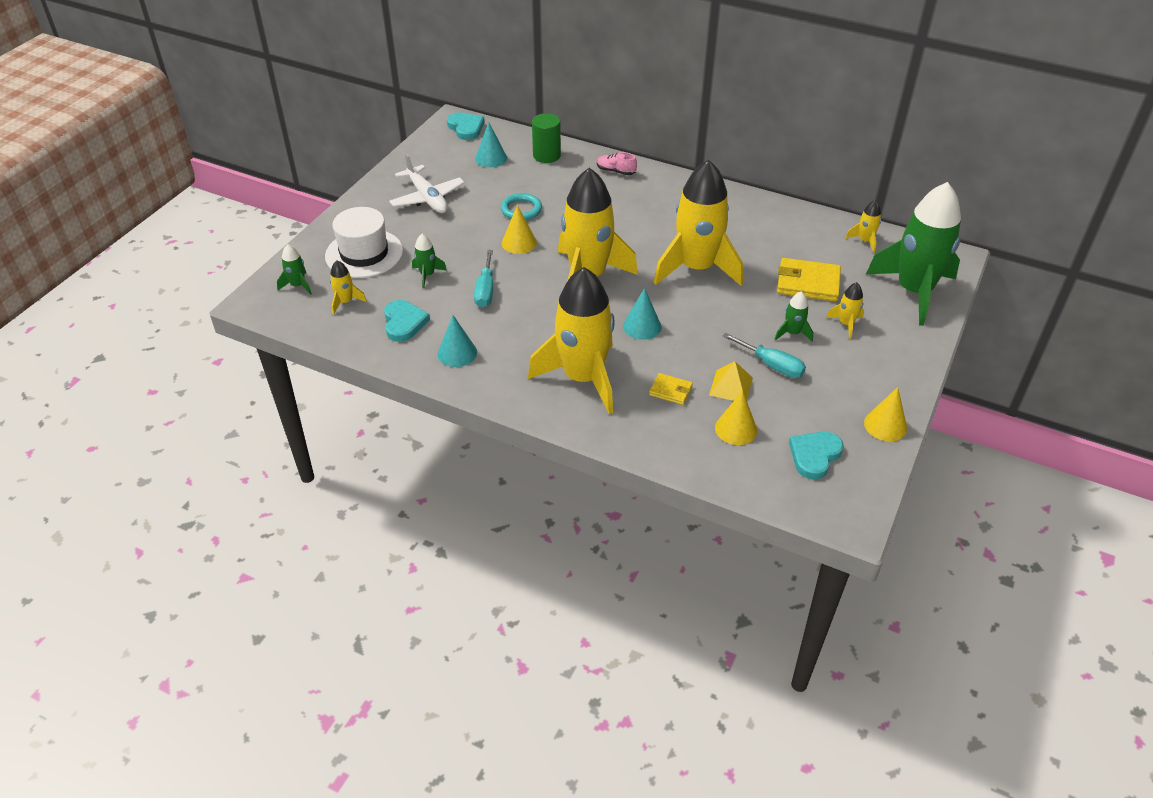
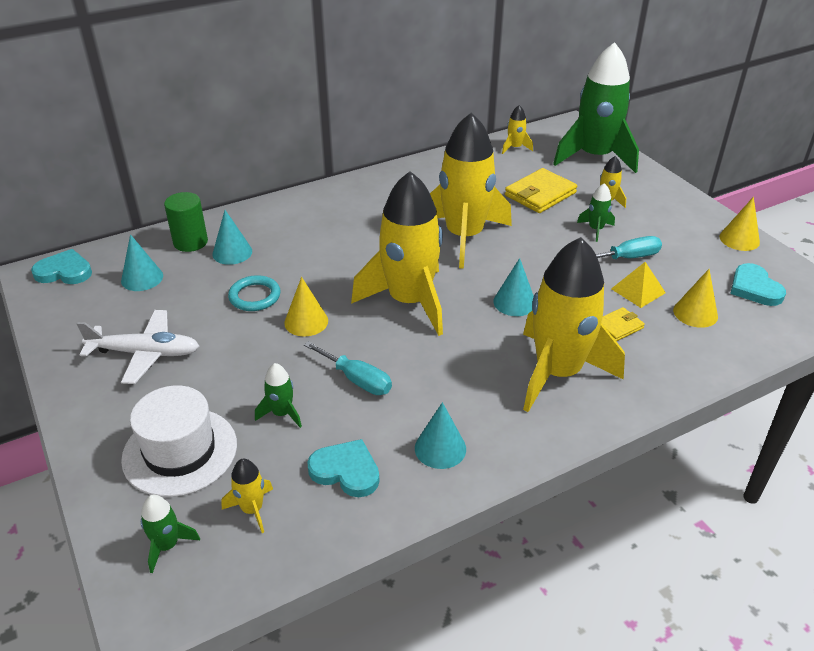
camera: 55 degrees left, 5 degrees down
pink shoe [597,152,637,175] -> none
none -> turquoise cone [212,210,252,265]

